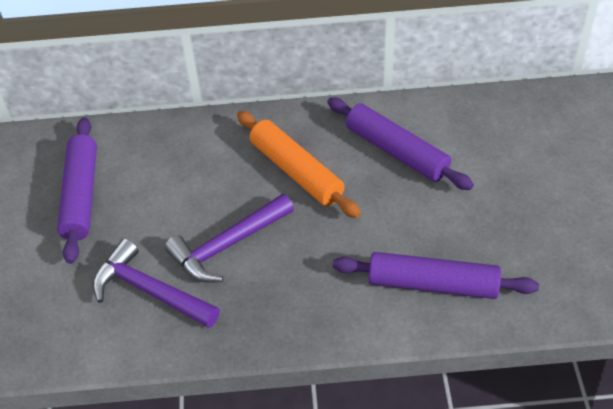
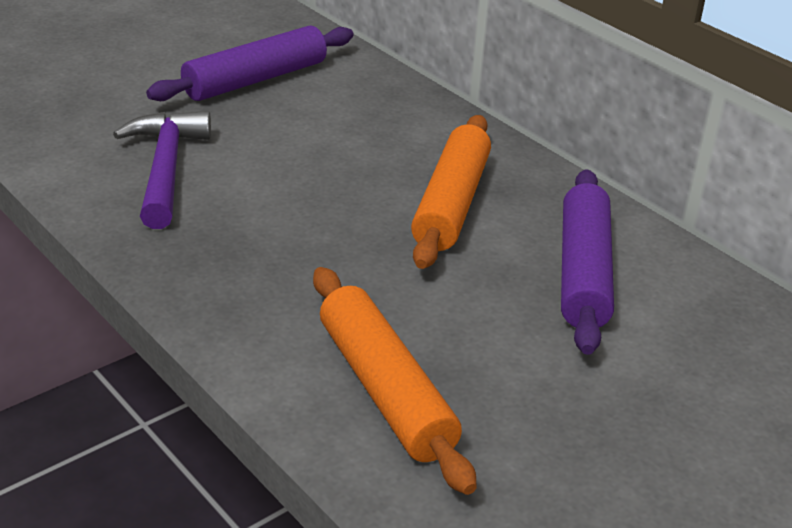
camera: 50 degrees right, 15 degrees down
purple hammer [165,194,294,283] -> none
purple rolling pin [333,252,539,299] -> orange rolling pin [313,267,477,495]

